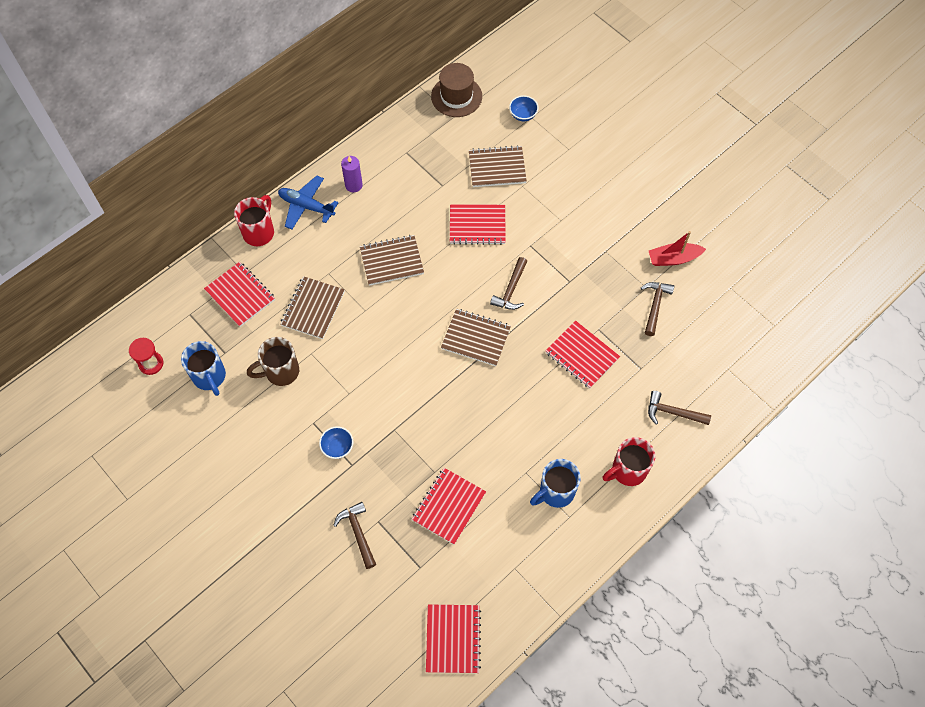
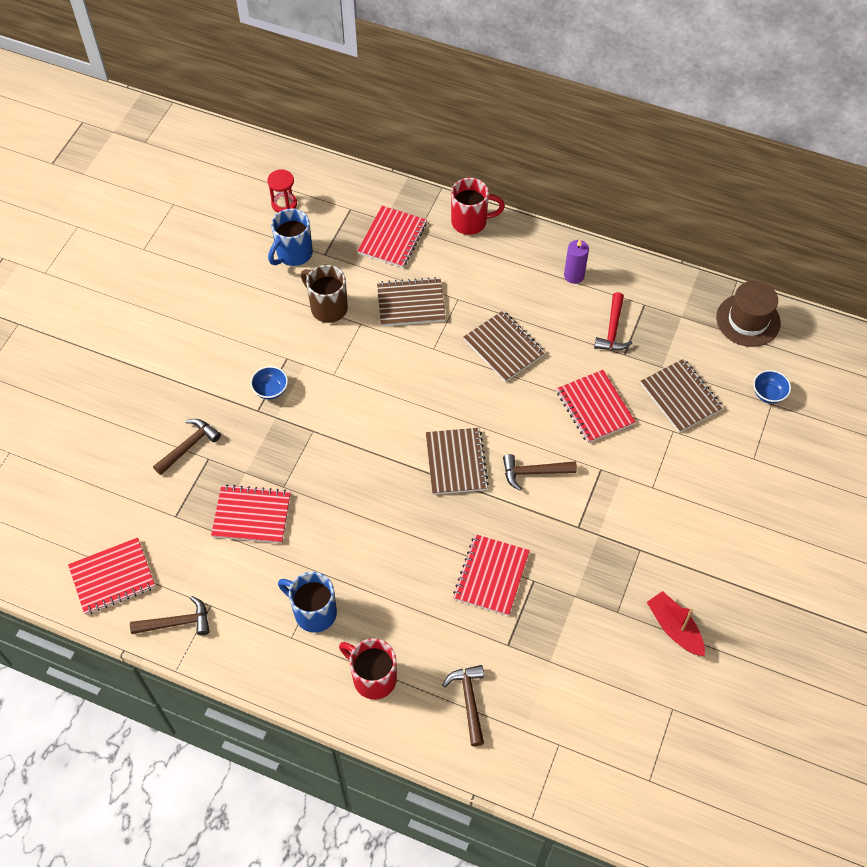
camera: 65 degrees right, 5 degrees down
blue plane [278,176,339,229] -> none
brown hammer [641,282,674,336] -> brown hammer moved to [130,596,210,635]
none -> red hammer [594,292,632,350]

